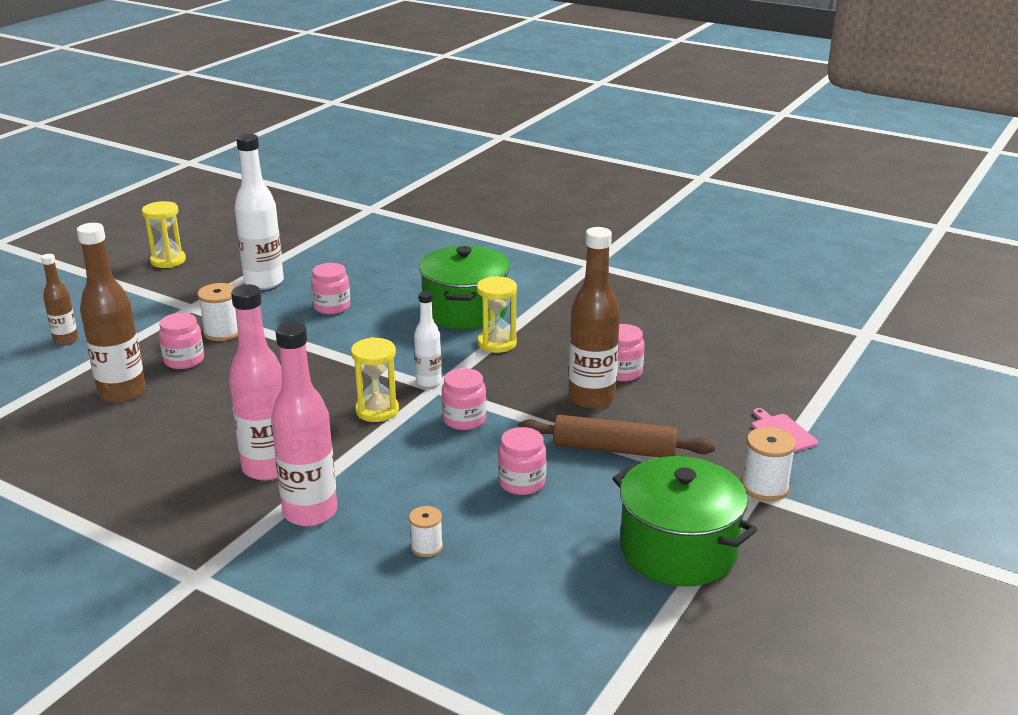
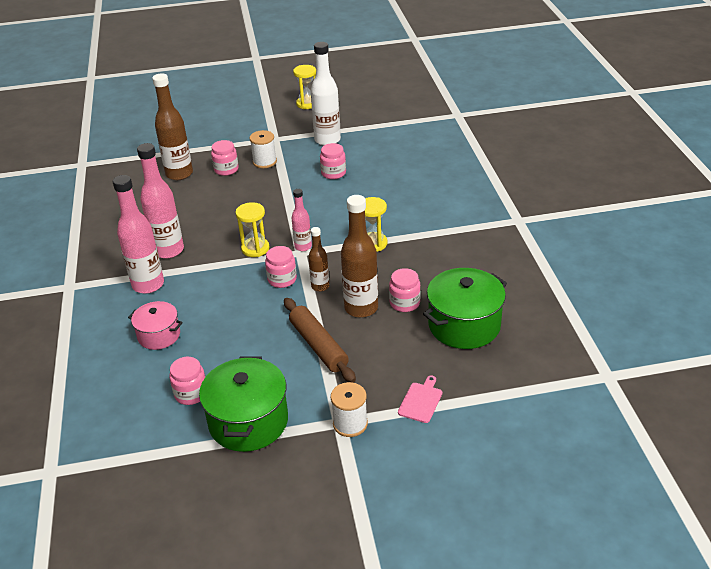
camera: 50 degrees right, 10 degrees up
brown bottle [41,254,78,345] -> brown bottle moved to [308,227,329,292]
white spool [409,506,443,557] -> pink pot [128,301,183,350]
white bottle [414,291,442,387] -> pink bottle [292,189,312,251]
green pot [419,245,510,330] -> green pot moved to [423,268,507,349]
pink jar [498,427,546,495] -> pink jar moved to [169,357,205,405]

